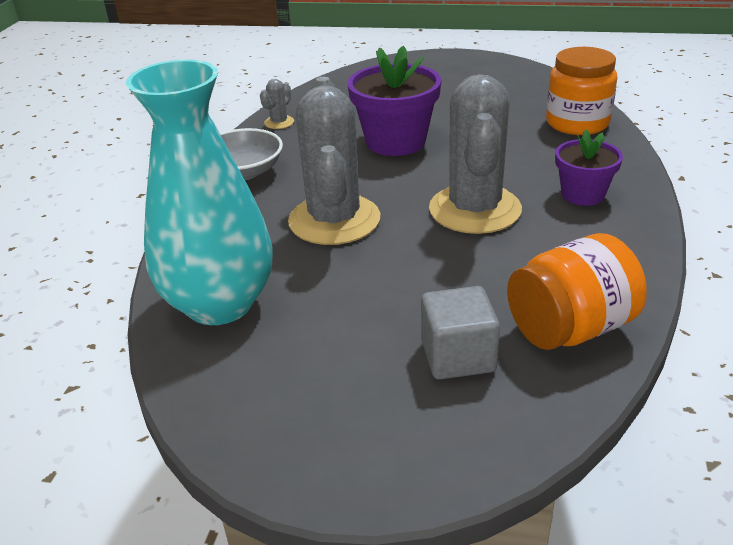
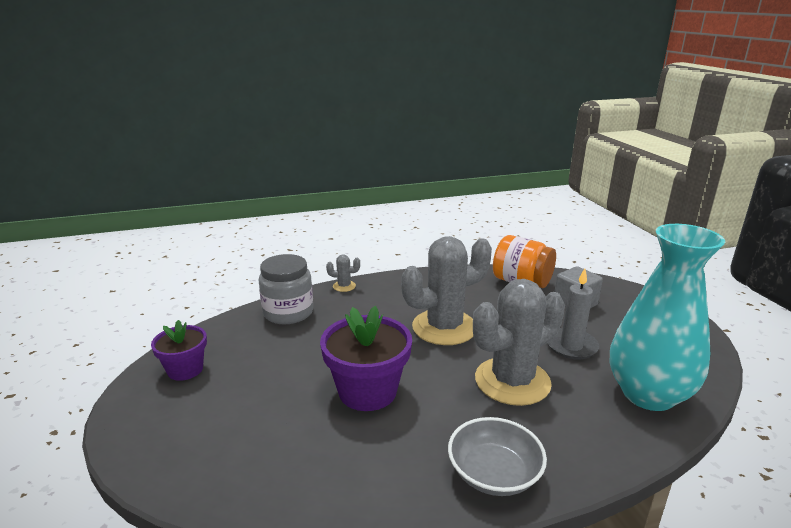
camera: 120 degrees left, 10 degrees down
grey cactus [260,79,294,129] -> grey cactus moved to [326,254,360,292]
orange jar [546,47,617,135] -> grey jar [258,254,313,325]
purple flower pot [555,130,623,206] -> purple flower pot moved to [151,320,207,381]
none -> grey candle [547,268,599,360]

